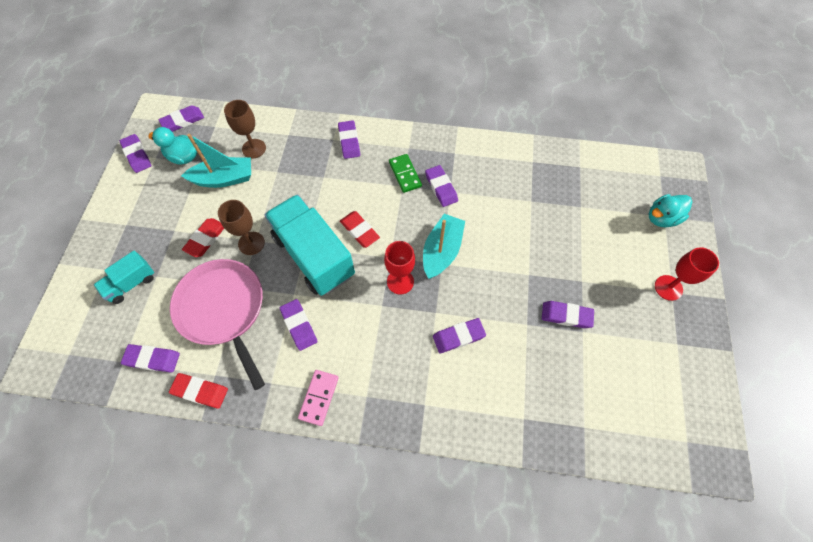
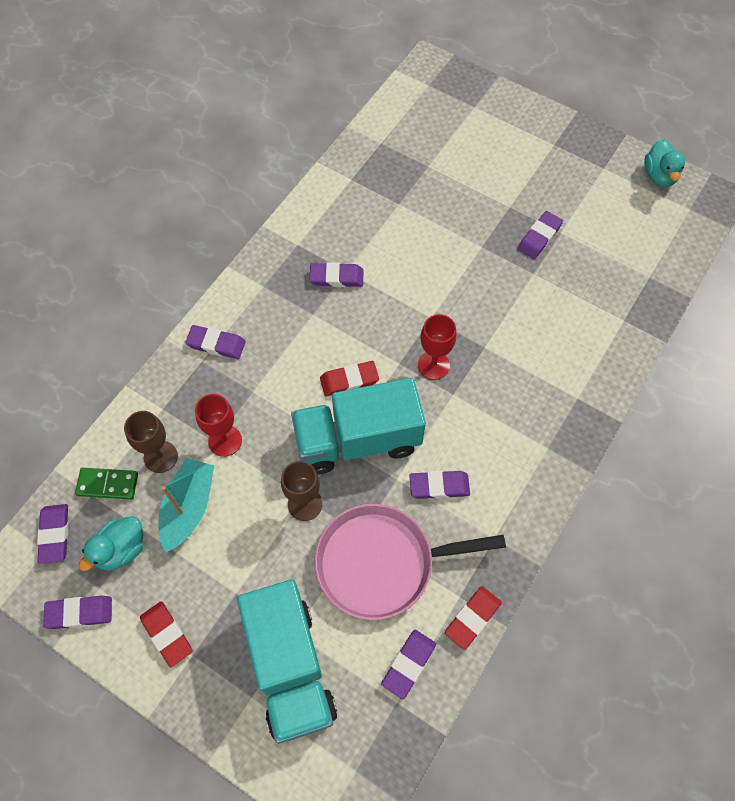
camera: 65 degrees left, 0 degrees up
turquoise truck [94,251,154,304] -> turquoise truck [237,579,337,744], size x1.99
red eraser [182,218,224,257] -> red eraser moved to [140,601,192,667]
pink domino [298,370,339,426] -> none
green domino [389,154,422,193] -> green domino moved to [75,468,138,499]
turquoise boat [423,214,465,279] -> none
purple eraser [433,318,486,353] -> none
turquoise duck [649,194,692,227] -> turquoise duck moved to [644,139,685,187]
red goblet [655,247,719,301] -> red goblet moved to [195,394,242,457]

